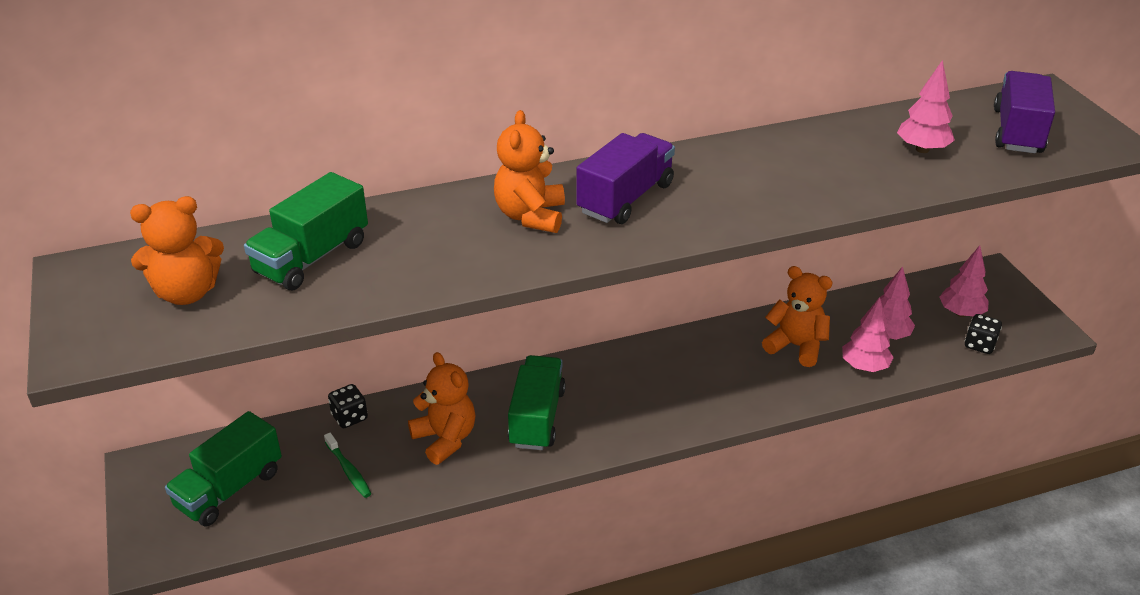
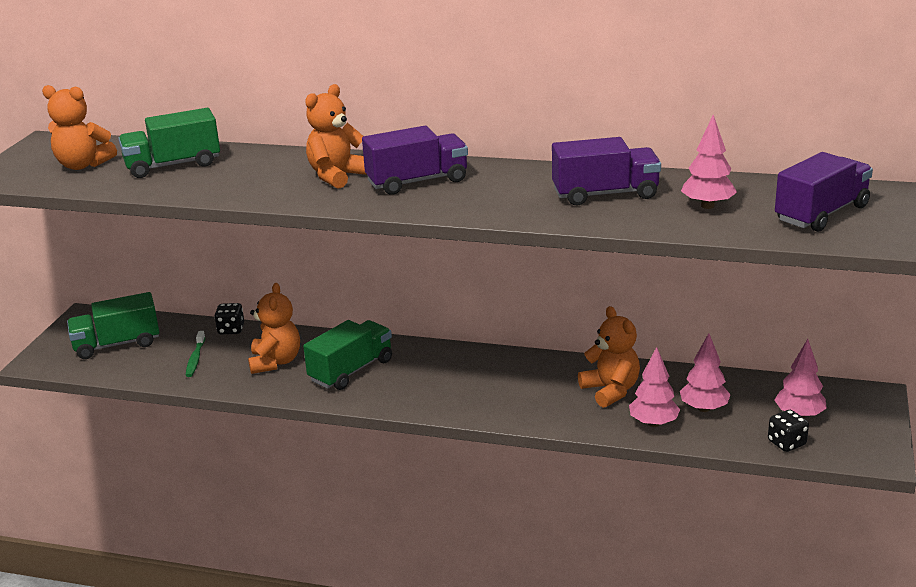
camera: 35 degrees right, 10 degrees down
none -> purple truck [552,137,661,206]

